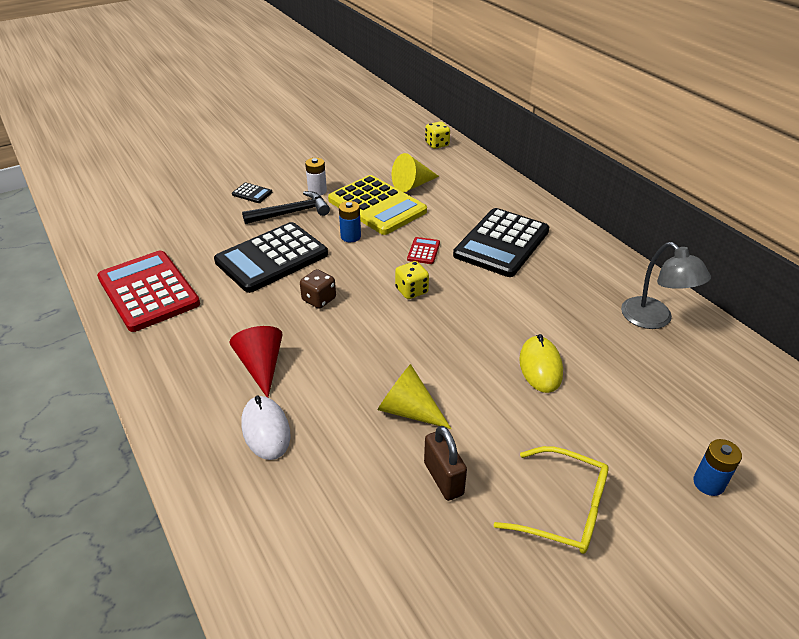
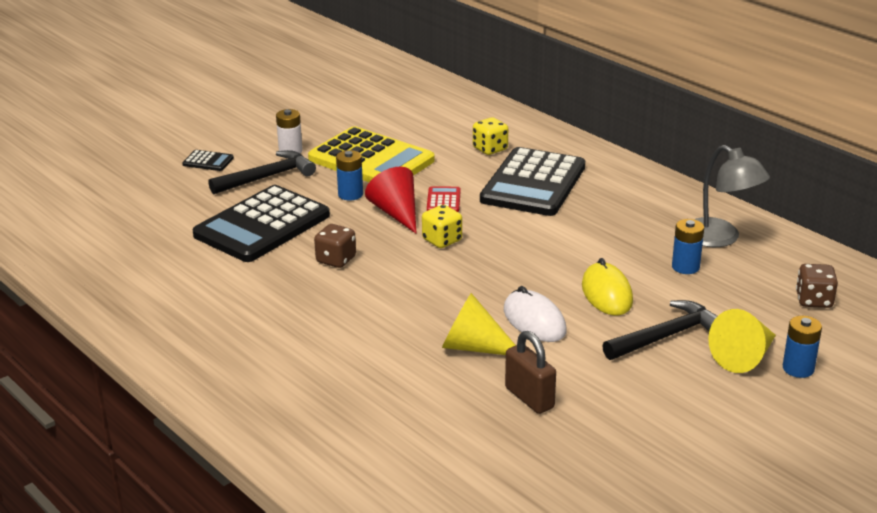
camera: 10 degrees left, 10 degrees down
red calculator [97,251,200,332] -> none
red cone [229,326,283,397] -> red cone moved to [365,167,417,234]
white mouse [241,396,291,460] -> white mouse moved to [504,286,567,342]
yellow cone [392,153,439,192] -> yellow cone moved to [708,309,776,373]
yellow dice [425,121,450,149] -> yellow dice moved to [473,117,508,155]
yellow glasses [493,446,609,554] -> none
none -> black hammer [602,300,717,360]
none -> blue battery [672,219,704,274]
none -> brown dice [796,264,838,308]

